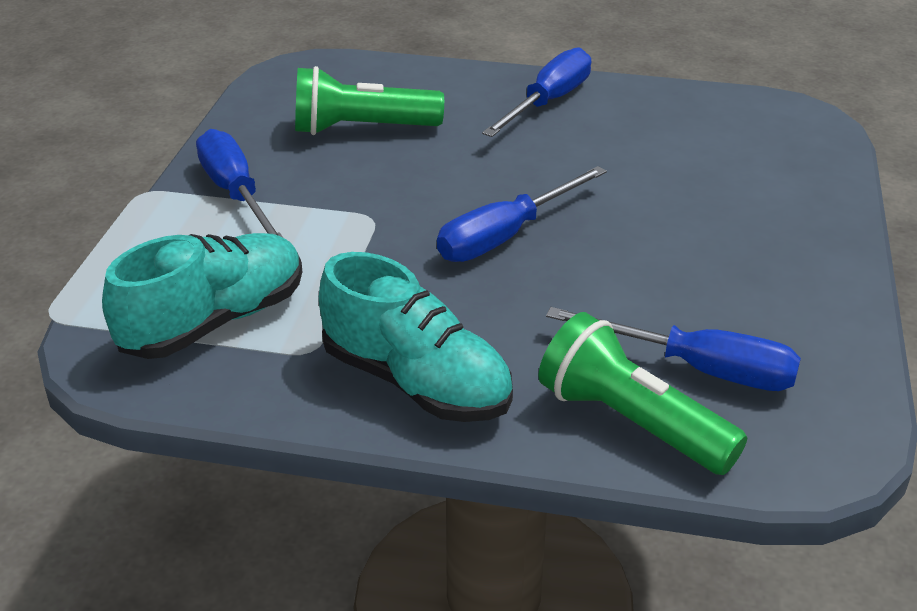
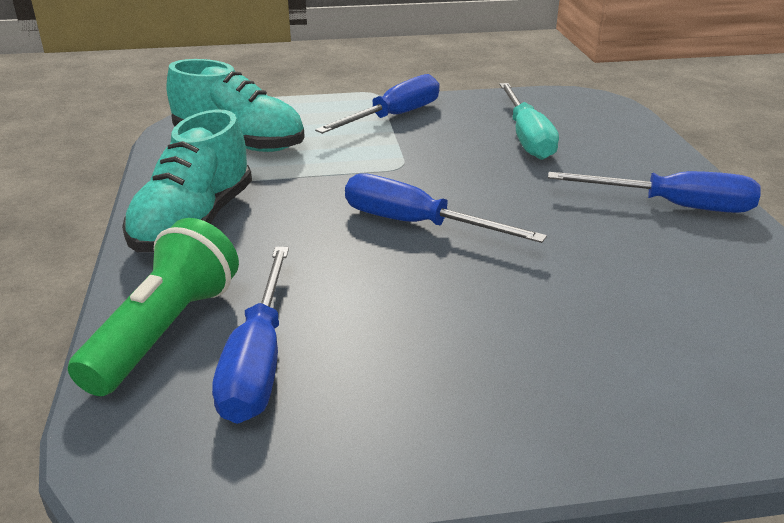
camera: 70 degrees right, 5 degrees down
green flashlight [295,66,444,135] -> turquoise screwdriver [499,83,559,160]

